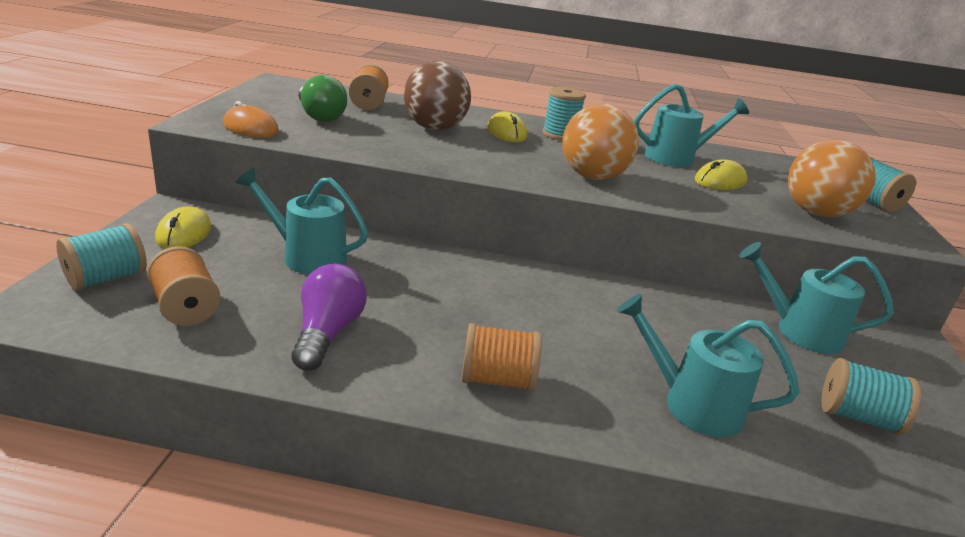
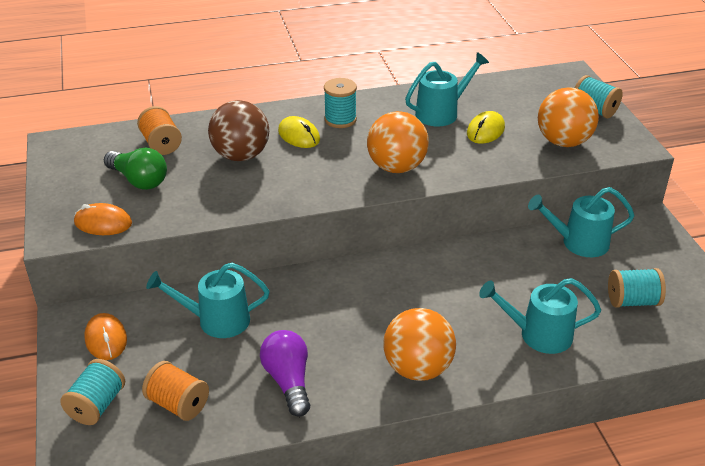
camera: 20 degrees left, 10 degrees up
yellow mouse [155,206,212,249] -> orange mouse [84,313,127,360]
orange spool [462,323,542,391] -> orange ball [383,308,456,381]

